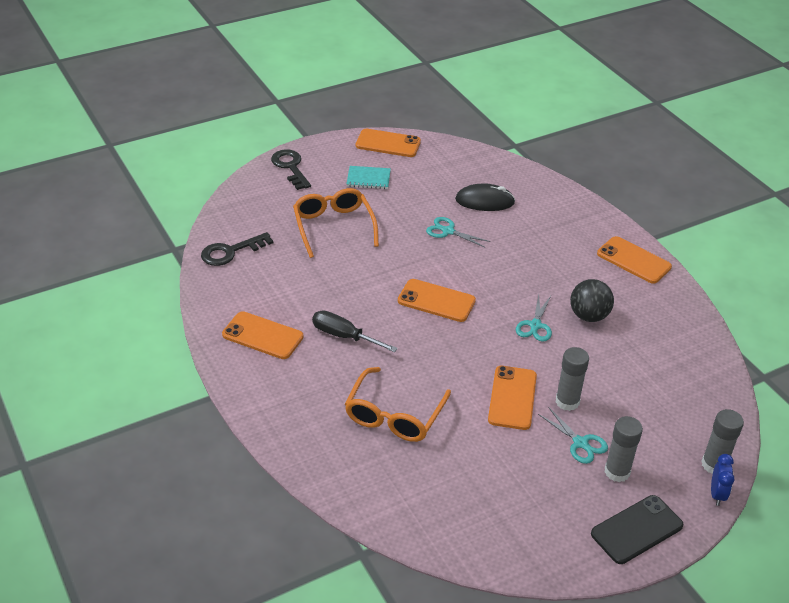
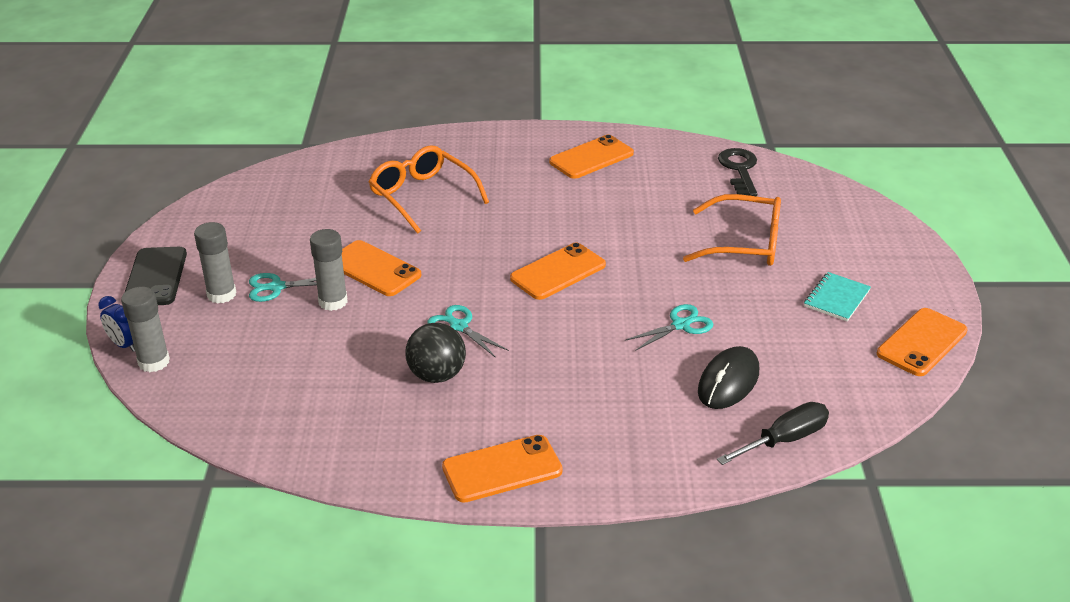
camera: 120 degrees right, 5 degrees down
black key [271,149,311,190] -> none
black screwdriver [312,311,398,352] -> black screwdriver moved to [717,402,829,465]

